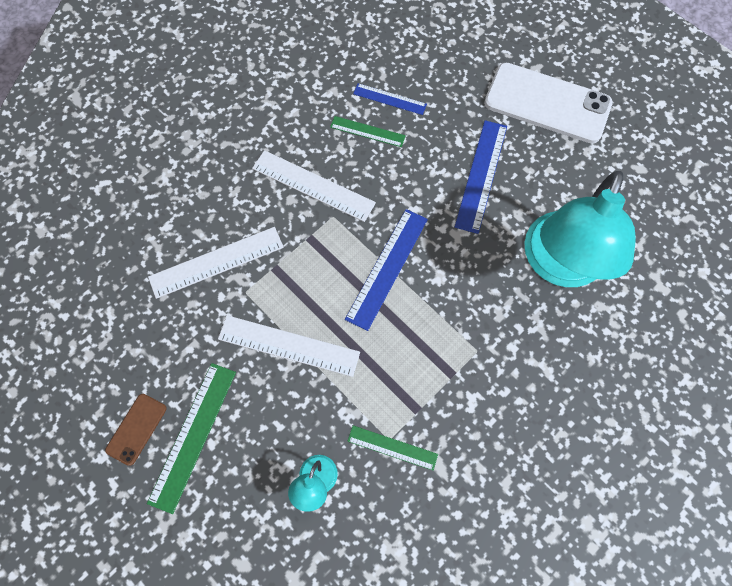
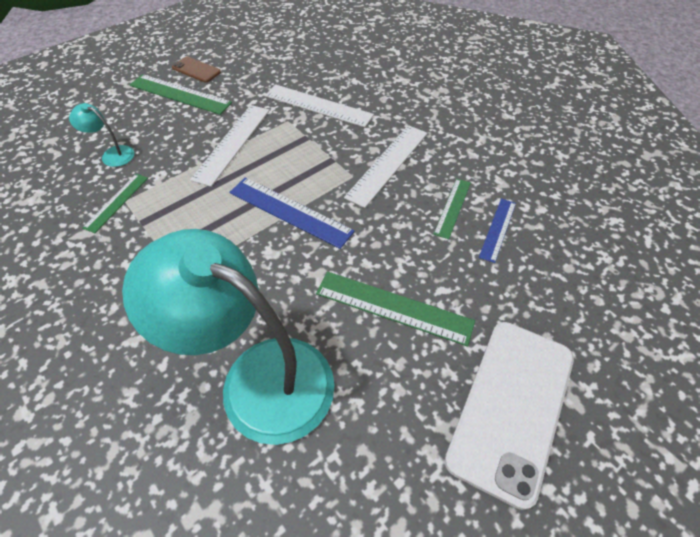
camera: 95 degrees right, 15 degrees down
white ruler [148,227,284,299] -> white ruler turned 45 degrees counterclockwise [265,84,374,127]
blue ruler [455,120,507,234] -> green ruler [316,271,475,346]

